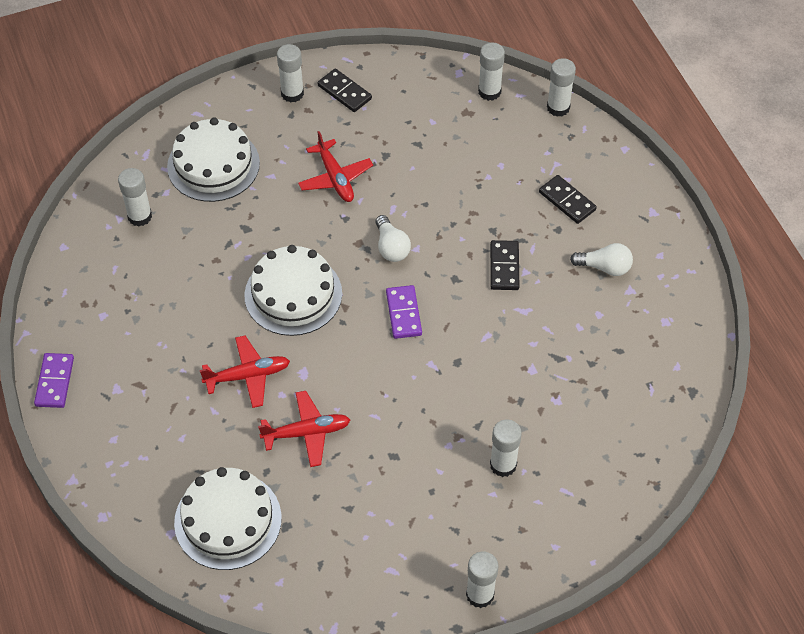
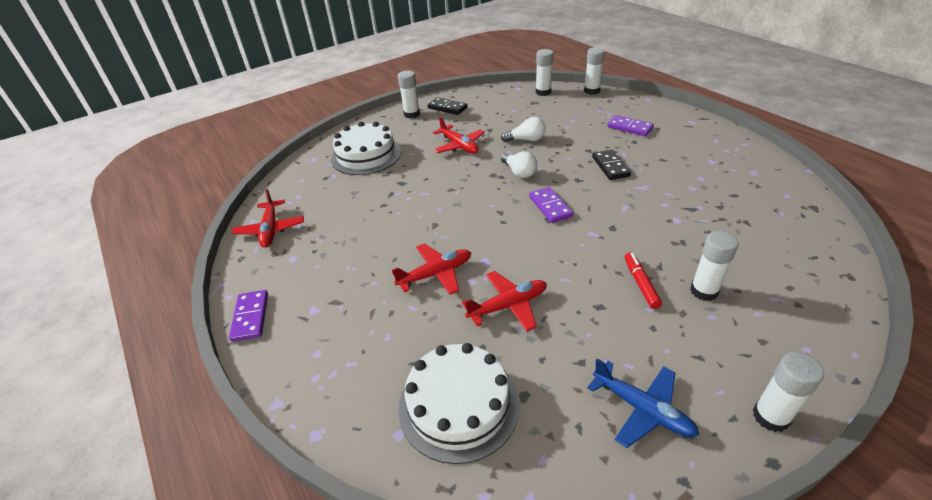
camera: 10 degrees left, 15 degrees down
white glue stick [118,168,152,227] -> none
white cake [244,245,342,336] -> none
black domino [539,175,597,224] -> purple domino [608,115,654,136]
white light bulb [570,243,633,276] -> white light bulb moved to [501,117,546,142]
none -> red plane [232,189,304,248]
none -> blue plane [587,358,699,448]
none -> red marker [625,252,662,309]

